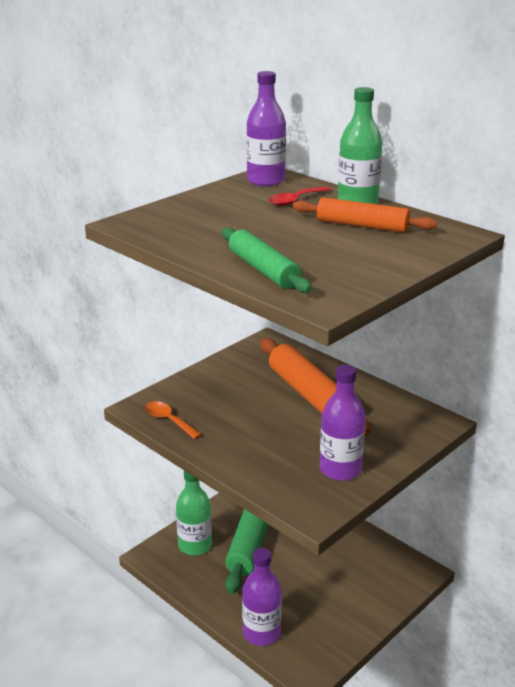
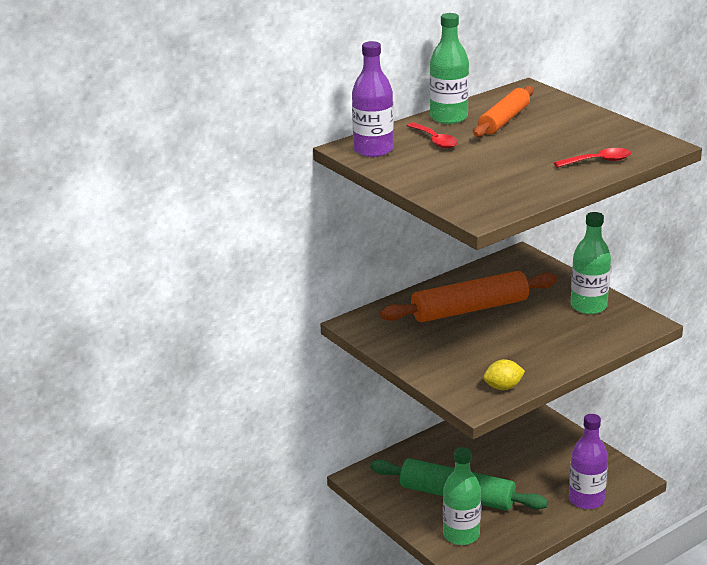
camera: 80 degrees left, 0 degrees up
orange spoon [145,401,202,439] -> yellow lemon [483,359,525,390]
green rolling pin [222,227,312,293] -> red spoon [554,148,631,168]
purple bottle [320,364,366,481] -> green bottle [570,212,611,314]

